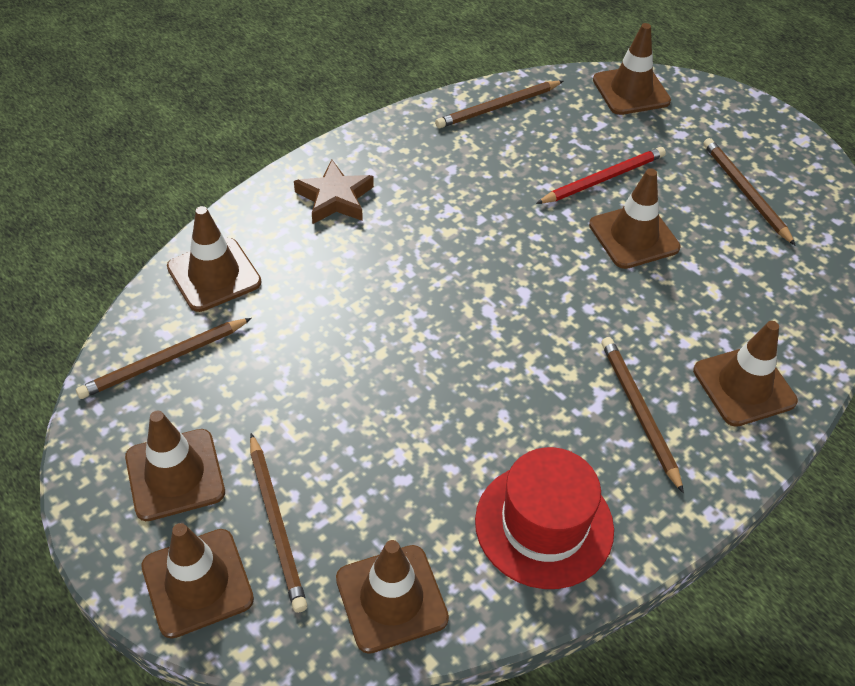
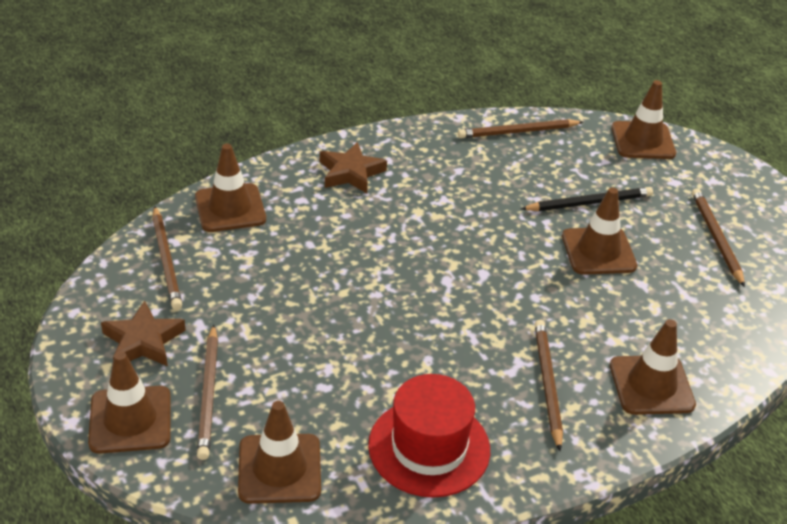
camera: 15 degrees right, 10 degrees down
brown pencil [76,318,252,399] -> brown pencil turned 90 degrees counterclockwise [152,206,182,310]
brown traffic cone [125,411,225,521] -> brown star [101,301,186,366]
red pencil [536,147,666,204] -> black pencil [521,187,653,211]

